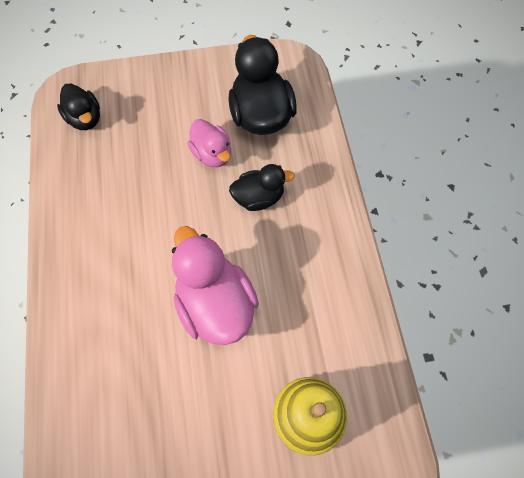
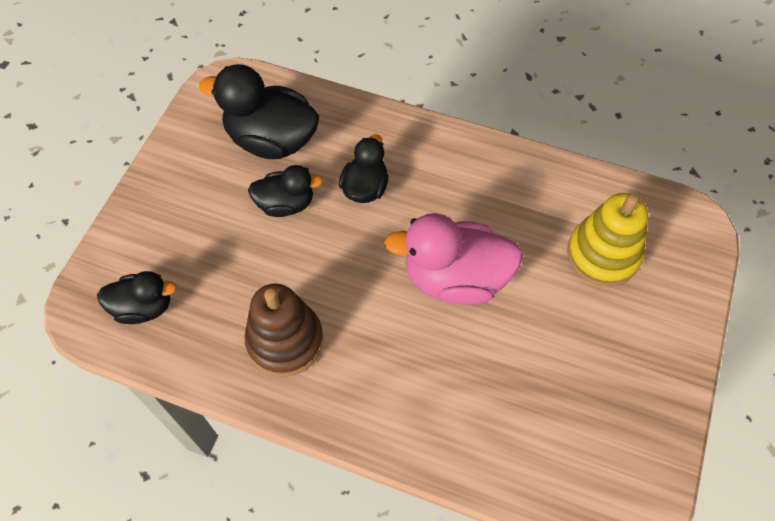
camera: 60 degrees left, 5 degrees down
pink duck [188,119,231,167] -> black duck [248,165,323,217]
none -> brown stacking toy [245,284,324,377]

